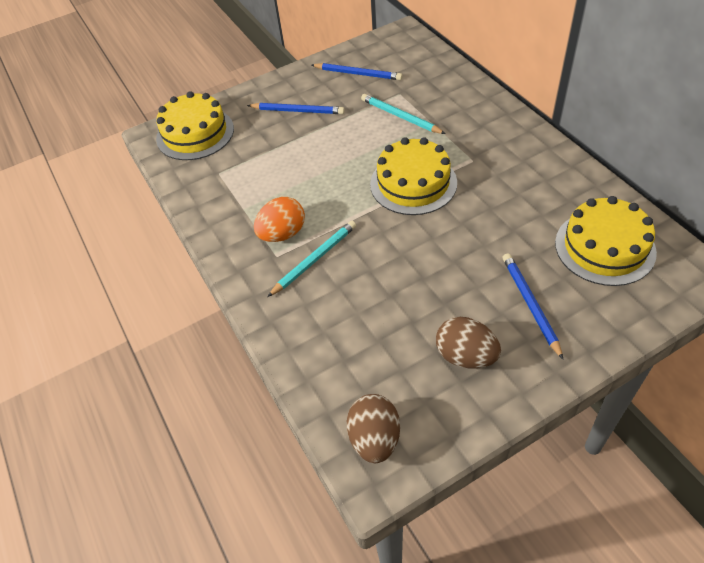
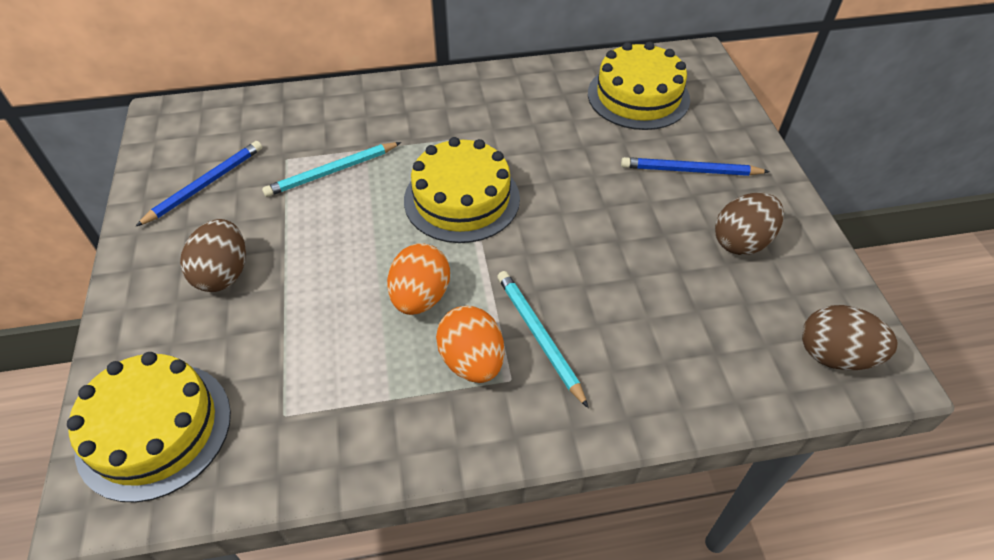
camera: 75 degrees left, 0 degrees up
blue pencil [247,103,345,114] -> brown egg [180,219,246,292]
none -> orange egg [387,243,450,315]

